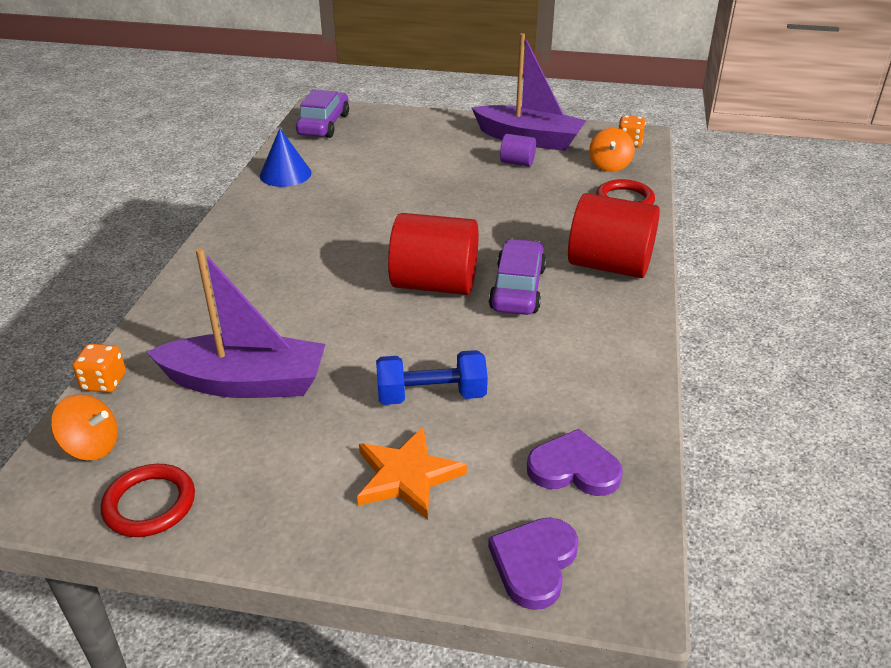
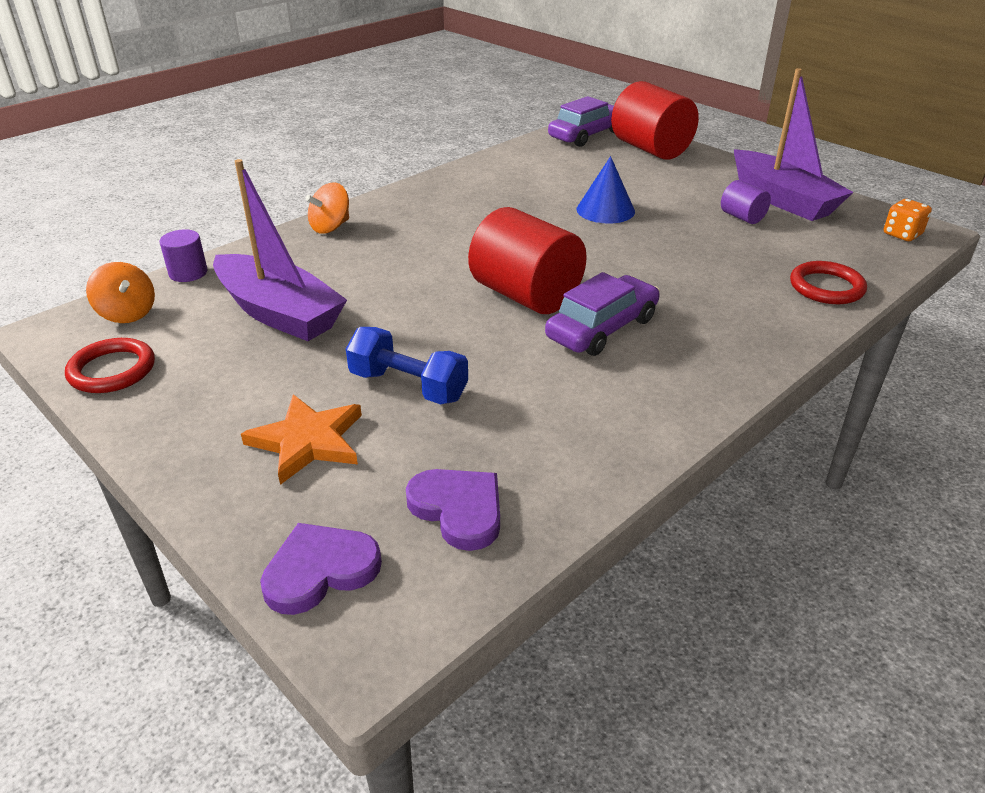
camera: 35 degrees right, 0 degrees up
orange dice [73,344,126,393] -> purple cylinder [159,229,208,282]
blue cone [260,128,312,187] -> blue cone moved to [577,156,635,224]
red cylinder [568,193,660,278] -> red cylinder moved to [611,81,699,160]
orange spinning top [589,128,635,172] -> orange spinning top moved to [305,183,349,234]

